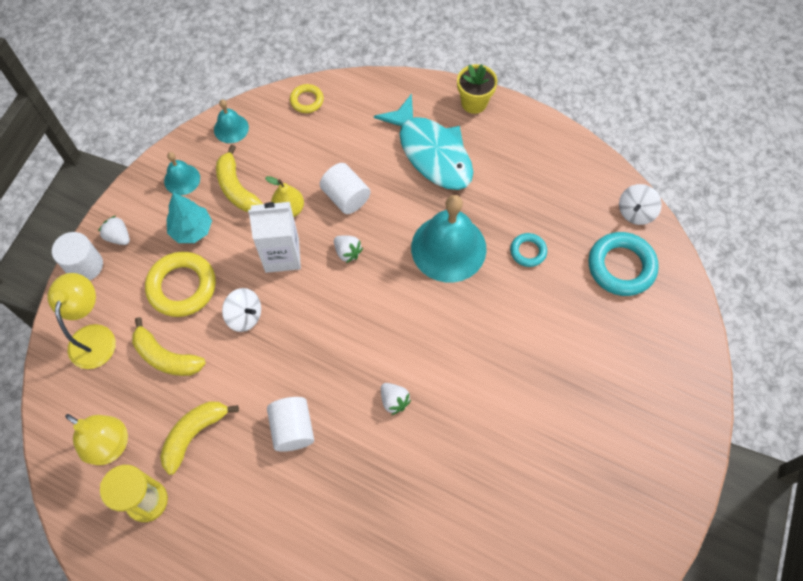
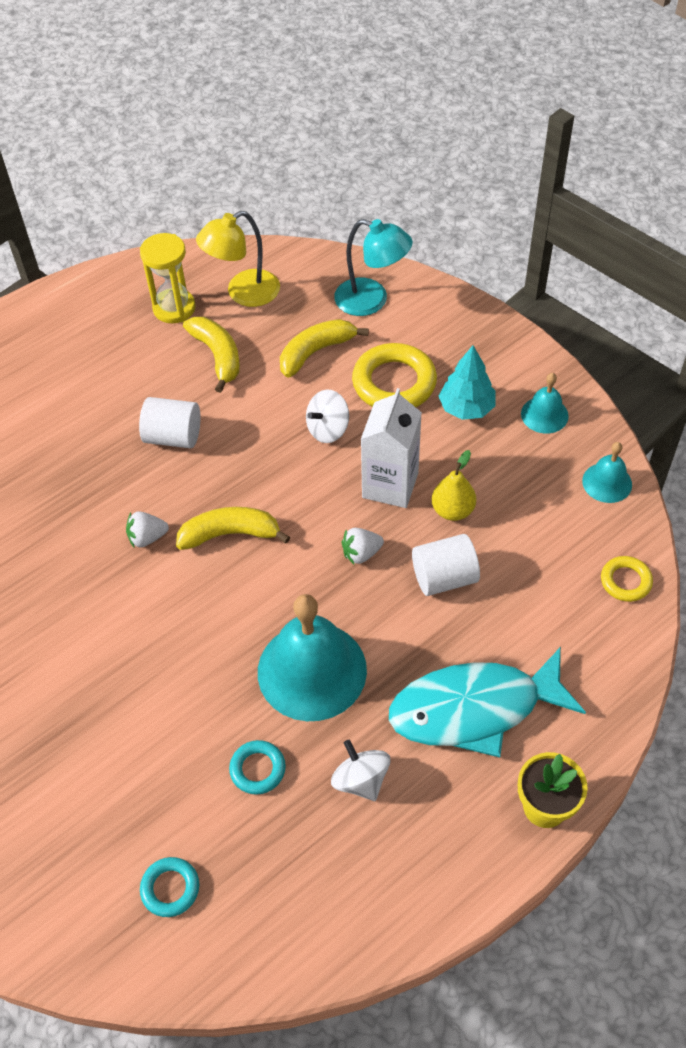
camera: 115 degrees right, 10 degrees down
yellow lamp [47,273,116,369] -> turquoise lamp [334,219,413,316]
white cylinder [52,232,103,281] -> none
white strawberry [98,216,130,245] -> none
yellow banana [216,145,263,212] -> yellow banana moved to [176,507,290,550]
turquoise ring [588,232,659,296] -> turquoise ring [140,857,199,917], size x0.54
white spinning top [619,184,662,225] -> white spinning top moved to [331,739,391,801]

